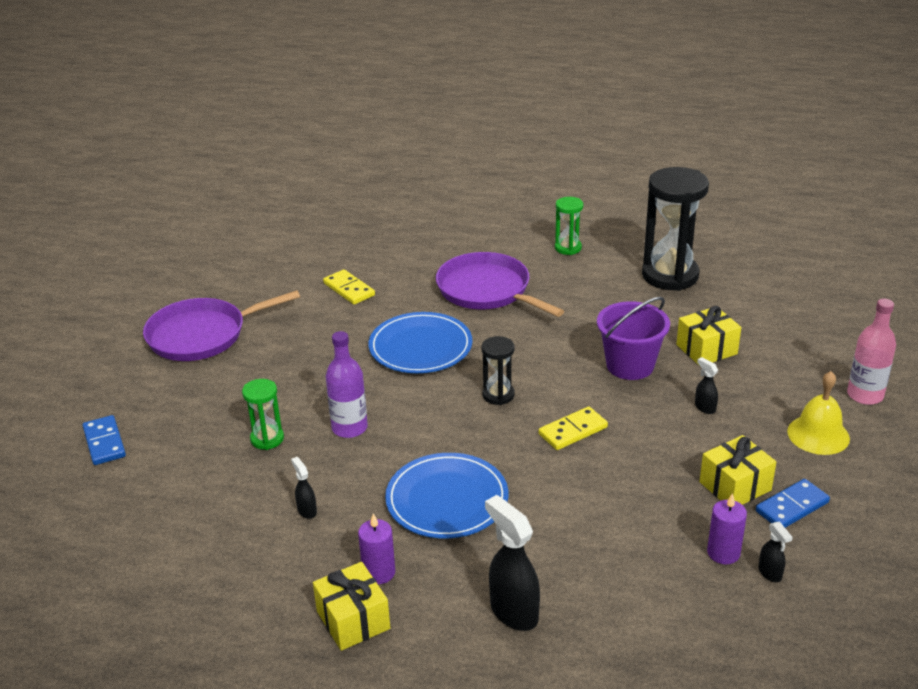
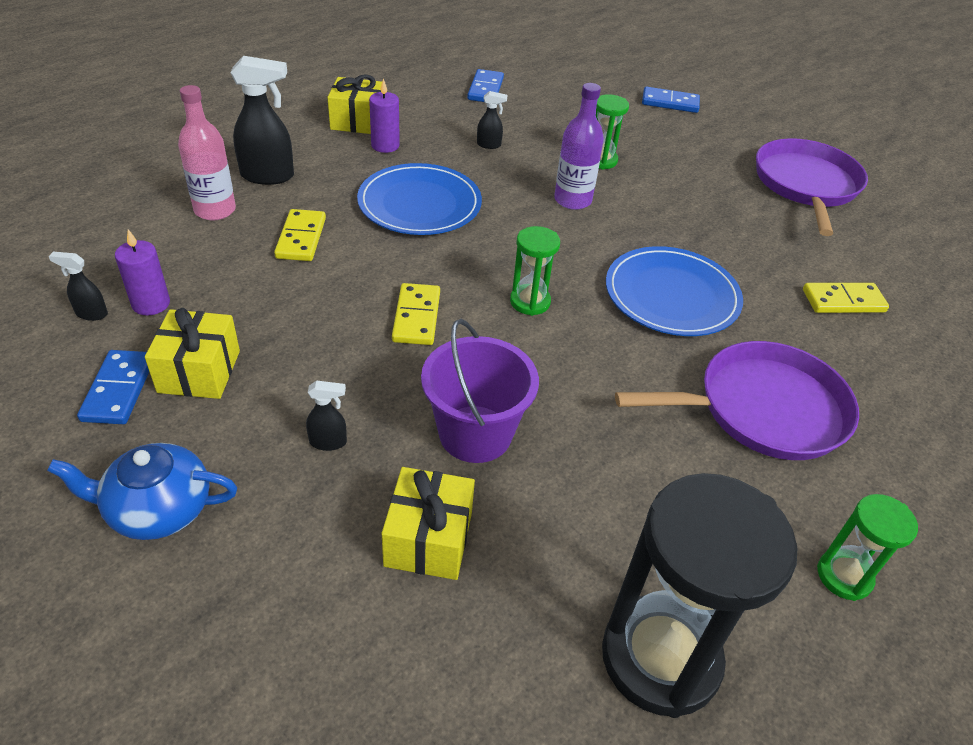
camera: 120 degrees right, 10 degrees up
black hourglass [482,336,515,405] -> green hourglass [510,226,560,316]
yellow bell [787,371,850,455] -> blue teapot [47,443,237,540]
pink bottle [847,299,896,405] -> pink bottle moved to [178,85,236,220]
none -> yellow domino [274,209,326,261]
none -> blue domino [467,69,504,102]

